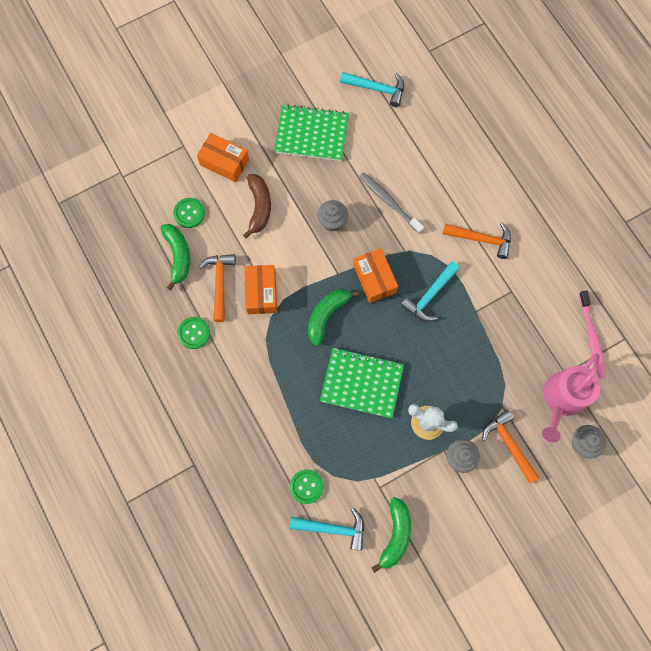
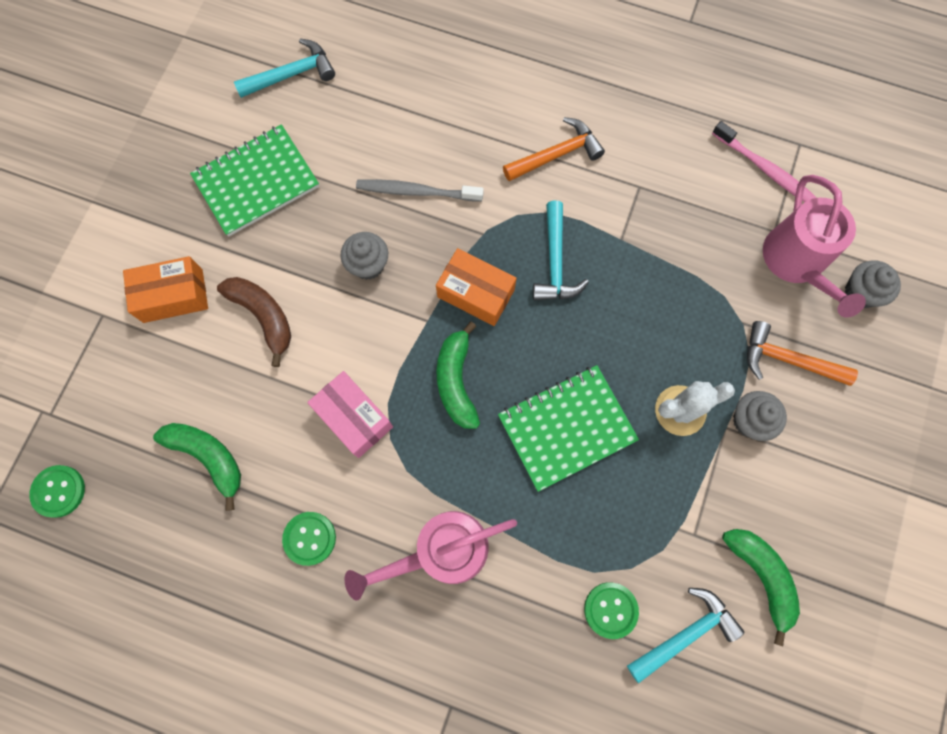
camera: 40 degrees left, 0 degrees up
green button [173,198,205,228] -> green button moved to [29,465,85,518]
orange hammer [199,254,236,322] -> none
orange box [244,265,277,314] -> pink box [307,371,393,458]
none -> pink watering can [344,511,517,600]

